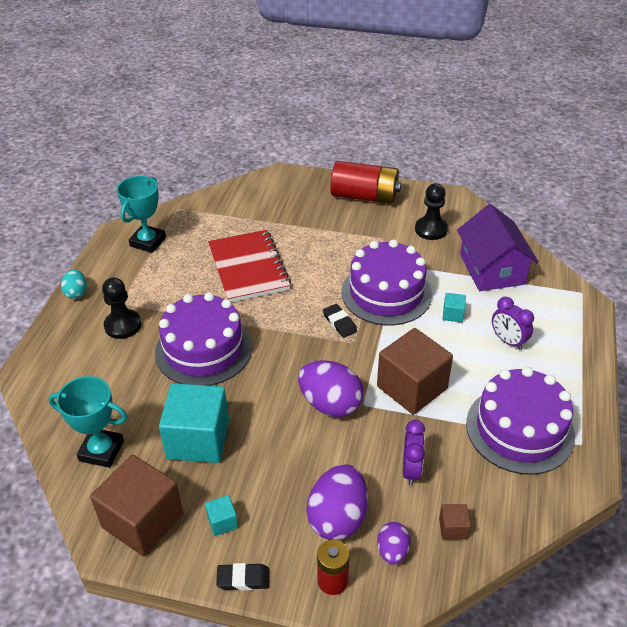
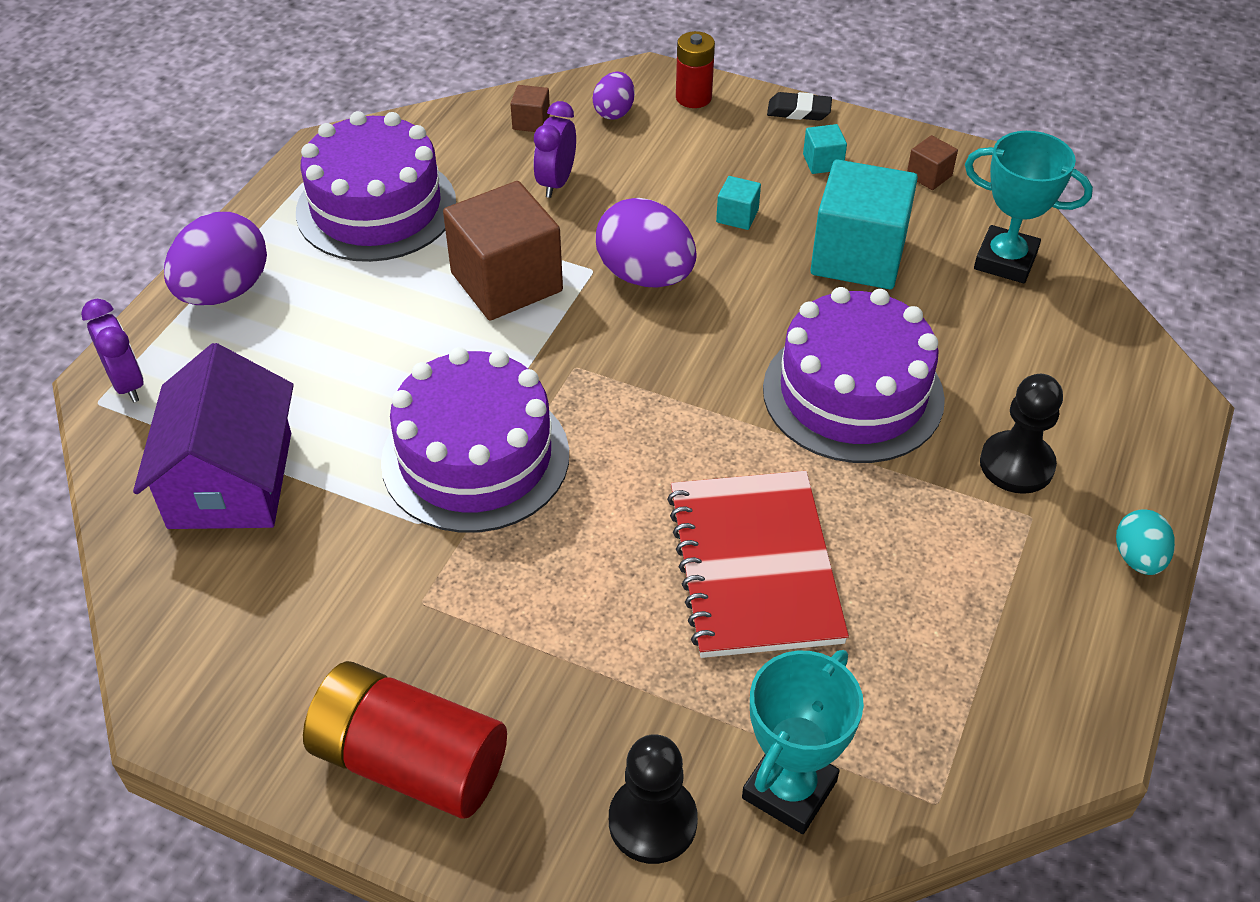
camera: 170 degrees left, 5 degrees up
brown cube [90,455,183,557] -> brown cube [907,135,958,190], size x0.43
turquoise trophy [117,176,166,253] -> turquoise trophy moved to [742,650,864,834]
purple egg [306,464,368,540] -> purple egg moved to [164,212,267,305]
black eraser [323,304,357,338] -> none
black pawn [415,183,448,240] -> black pawn moved to [609,734,698,864]
turquoise cube [443,293,466,322] -> turquoise cube moved to [716,176,761,230]
purple clock [492,297,534,350] -> purple clock moved to [81,299,143,402]

